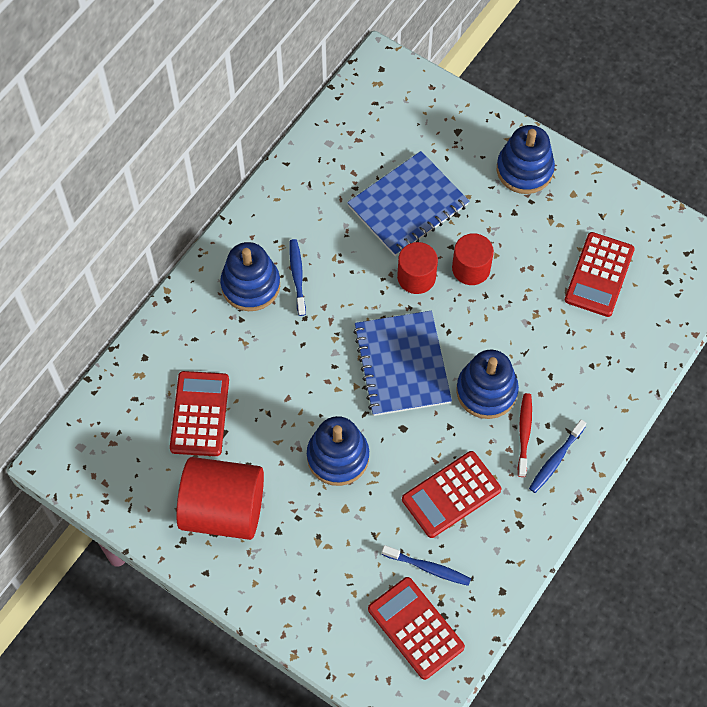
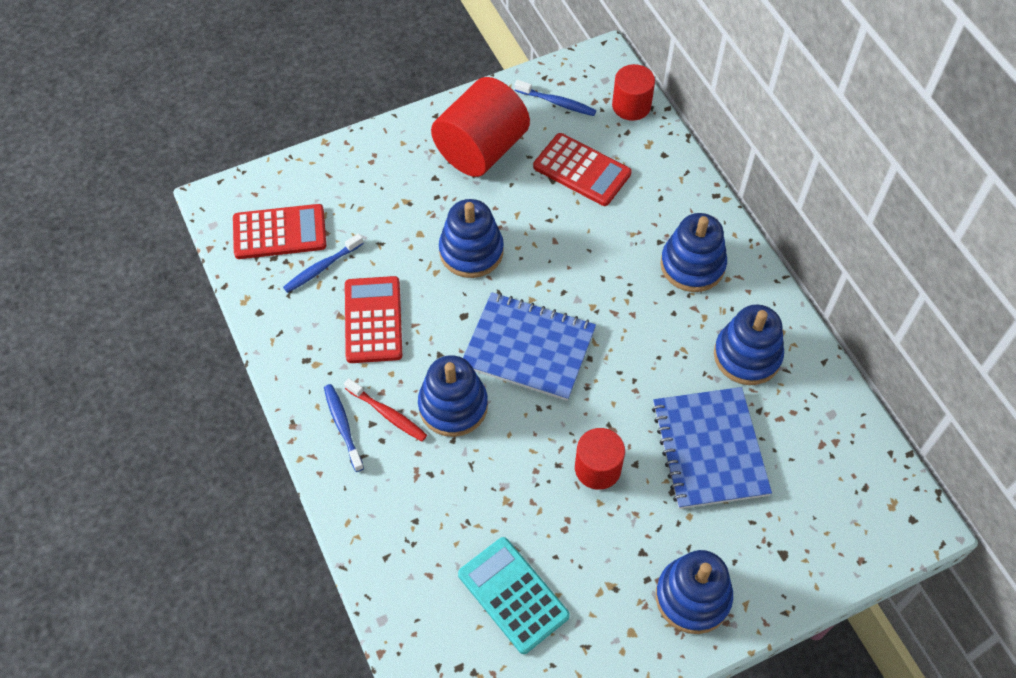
camera: 120 degrees right, 5 degrees down
blue toothbrush [289,239,306,316] -> blue toothbrush moved to [515,80,596,116]
red cylinder [397,242,438,294] -> red cylinder moved to [612,64,655,121]
red calculator [565,232,635,317] -> turquoise calculator [458,537,570,654]
none -> blue stacking toy [714,304,784,385]

